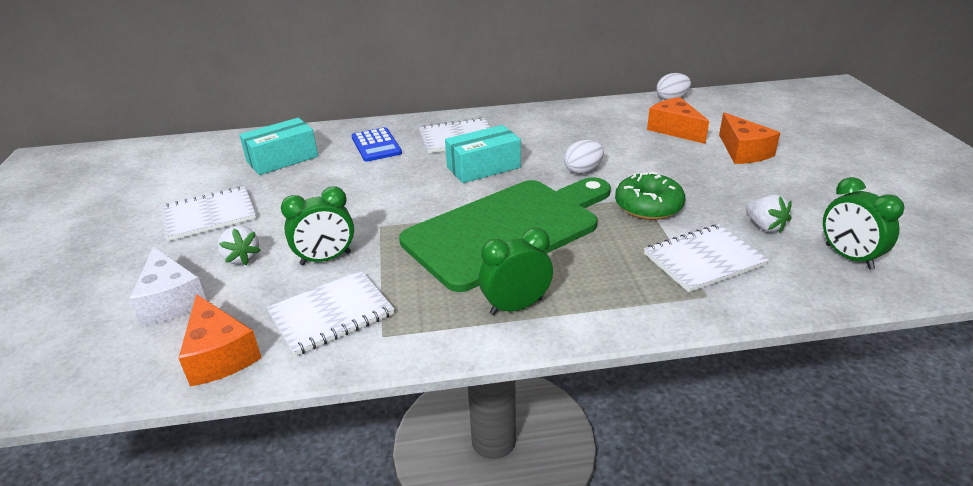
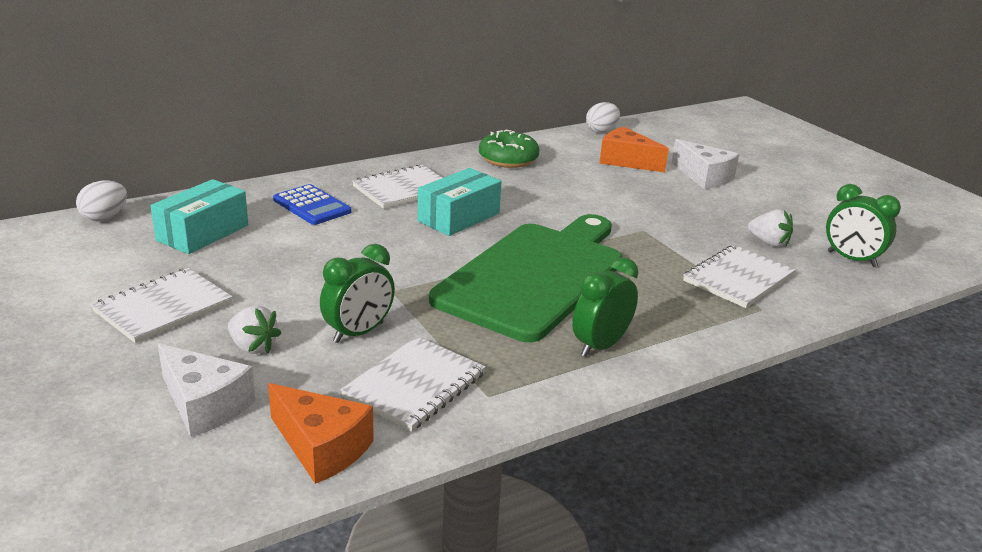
camera: 25 degrees left, 5 degrees down
white egg [564,140,604,174] -> white egg moved to [76,180,127,221]
green donut [615,171,685,220] -> green donut moved to [479,129,539,168]
orange cheese [719,112,780,164] -> white cheese [672,139,739,189]

